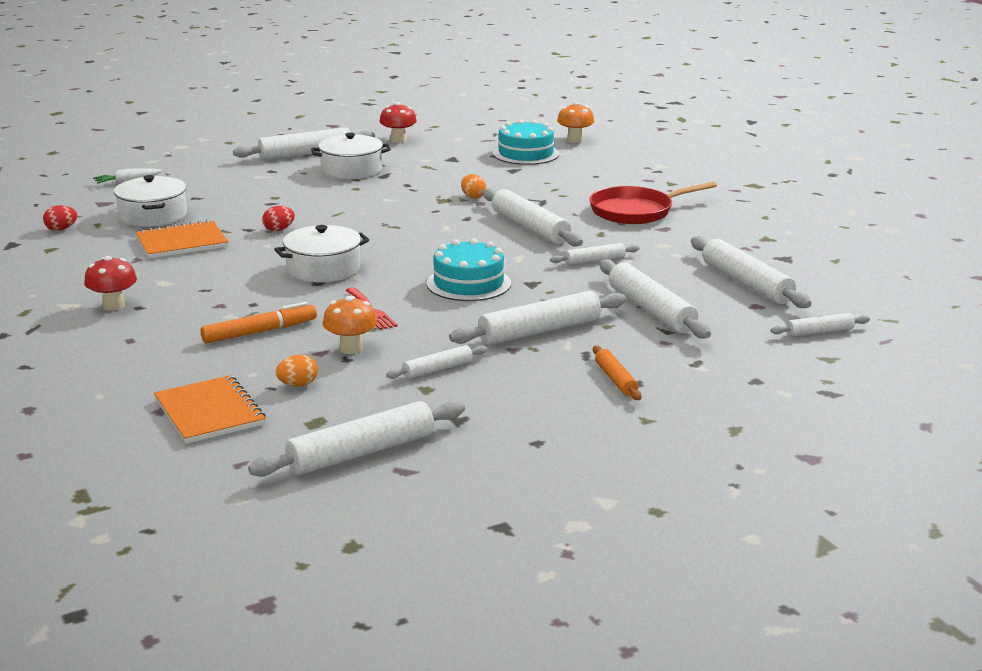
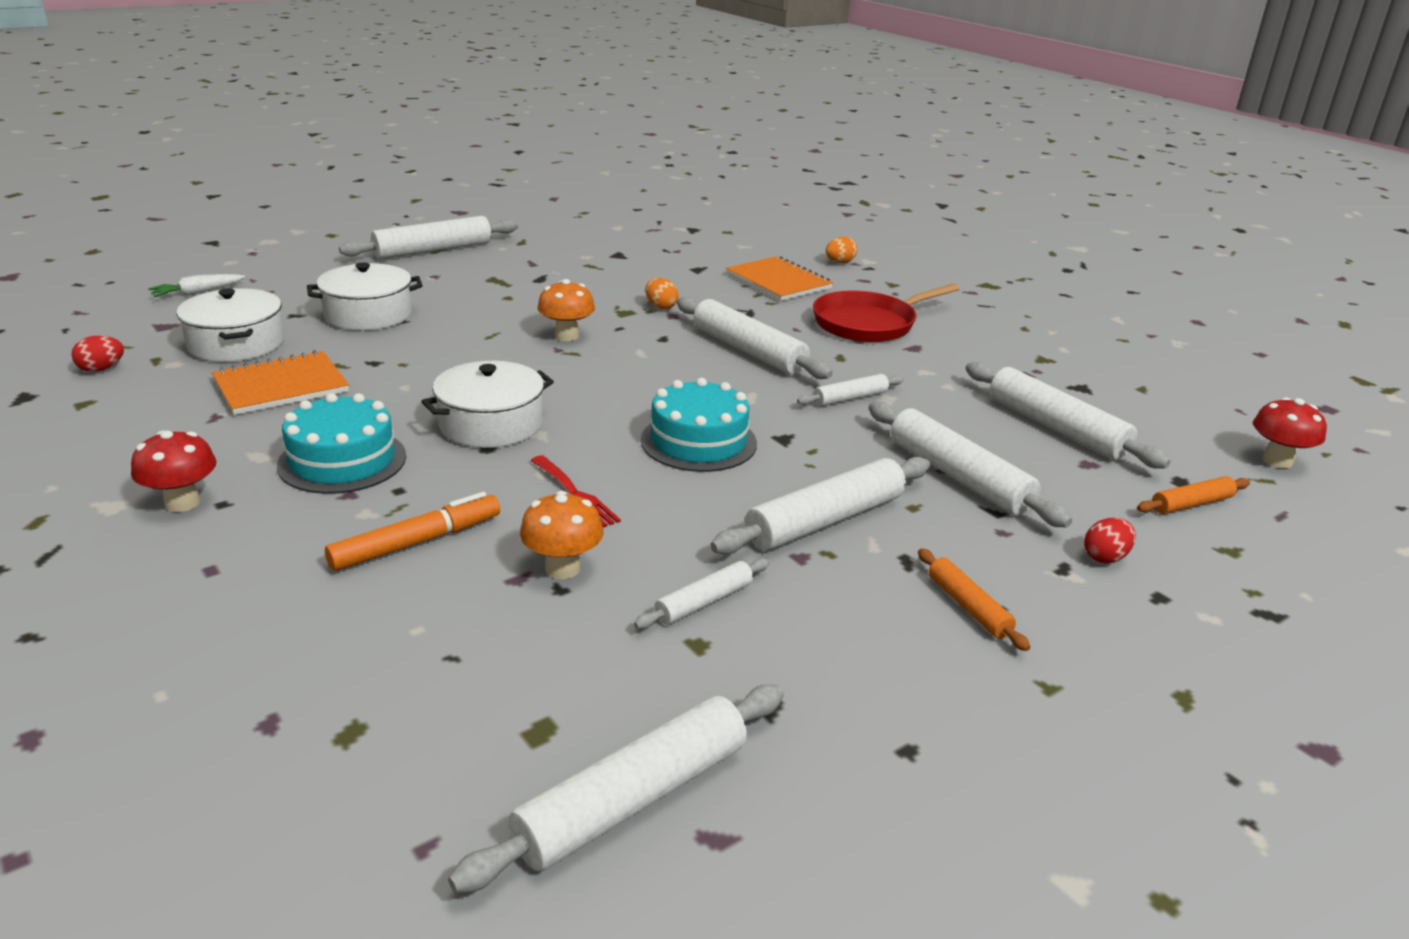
camera: 10 degrees left, 5 degrees up
orange notebook [154,375,266,444] -> orange notebook moved to [726,256,833,301]
red egg [262,206,295,231] -> red egg moved to [1084,518,1136,564]
orange egg [275,355,318,386] -> orange egg moved to [826,236,857,263]
white pot [311,132,391,179] -> white pot moved to [307,262,423,331]
red mushroom [379,102,417,143] -> red mushroom moved to [1253,397,1327,469]
turquoise cake [493,119,559,165] -> turquoise cake moved to [277,393,406,494]
orange mushroom [557,102,594,143] -> orange mushroom moved to [538,279,595,341]
white rolling pin [771,313,870,337] -> orange rolling pin [1137,476,1250,514]

